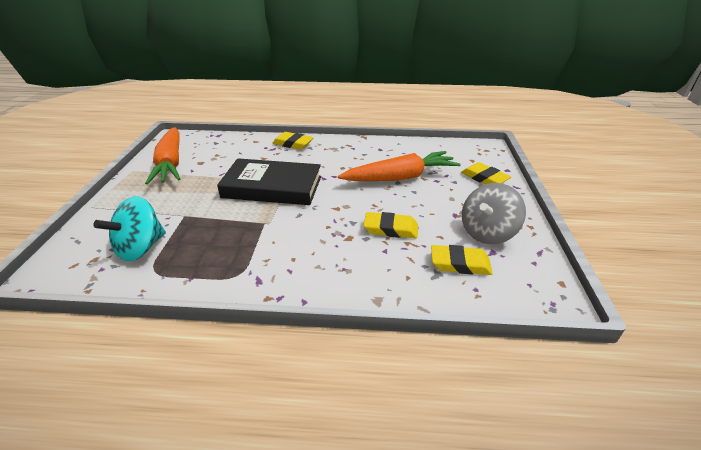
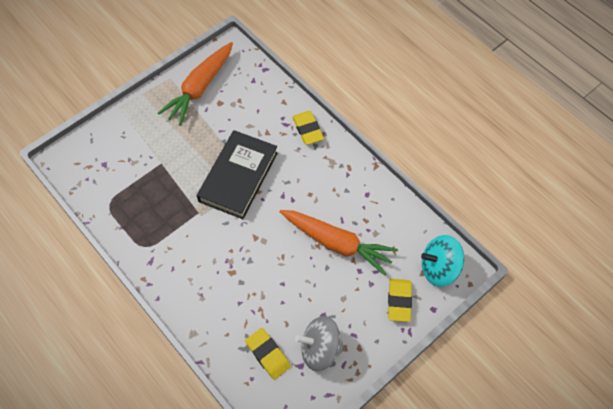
camera: 45 degrees right, 25 degrees up
turquoise spinning top [93,196,166,261] -> turquoise spinning top moved to [421,235,464,287]
black book [217,158,321,205] -> black book turned 60 degrees clockwise [197,130,278,219]
yellow eraser [364,212,418,238] -> none

